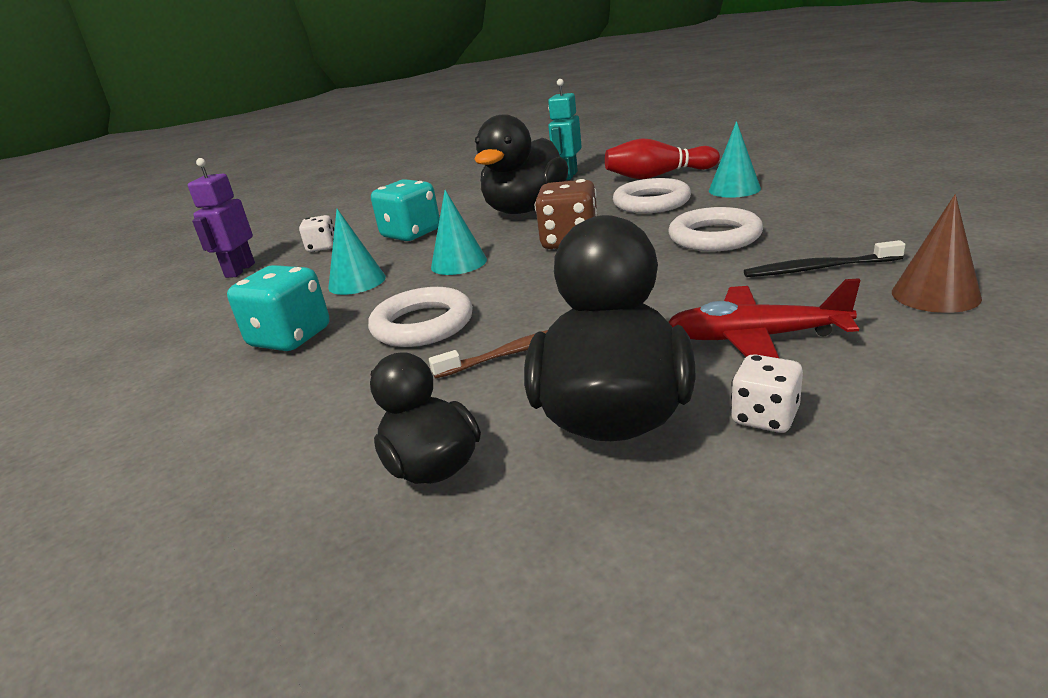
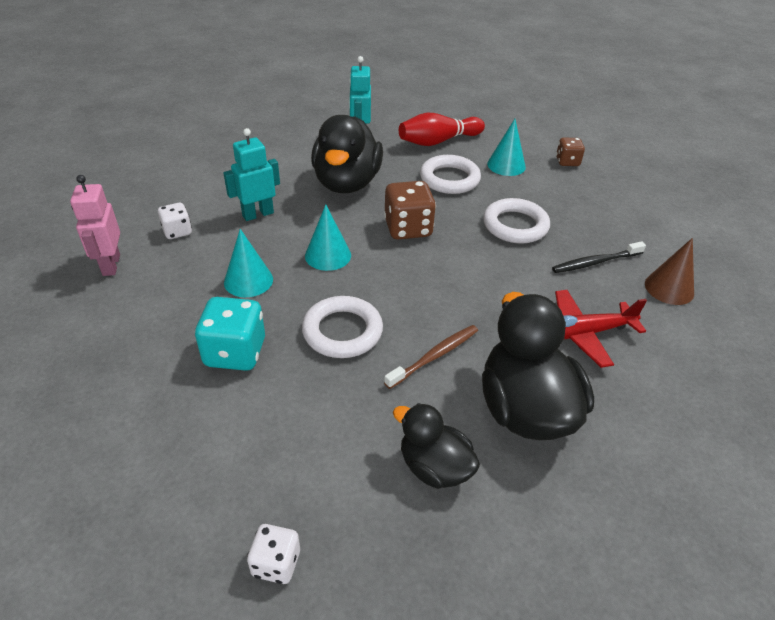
camera: 25 degrees left, 15 degrees up
purple robot [188,158,255,278] -> pink robot [70,175,120,276]
turquoise dice [371,179,440,241] -> turquoise robot [224,128,280,221]
white dice [731,354,803,433] -> white dice moved to [247,524,300,584]
none -> brown dice [556,138,585,166]

